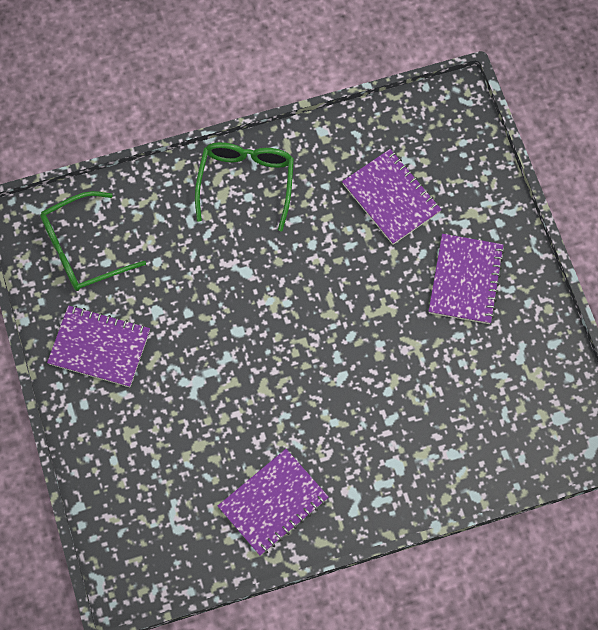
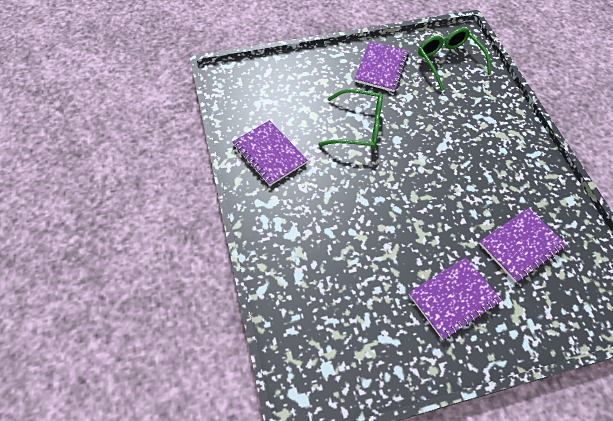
camera: 90 degrees right, 10 degrees down
green glasses [195,142,294,231] -> green glasses moved to [319,89,383,150]
purple notebook [429,234,505,324] -> purple notebook turned 45 degrees counterclockwise [409,258,502,340]

